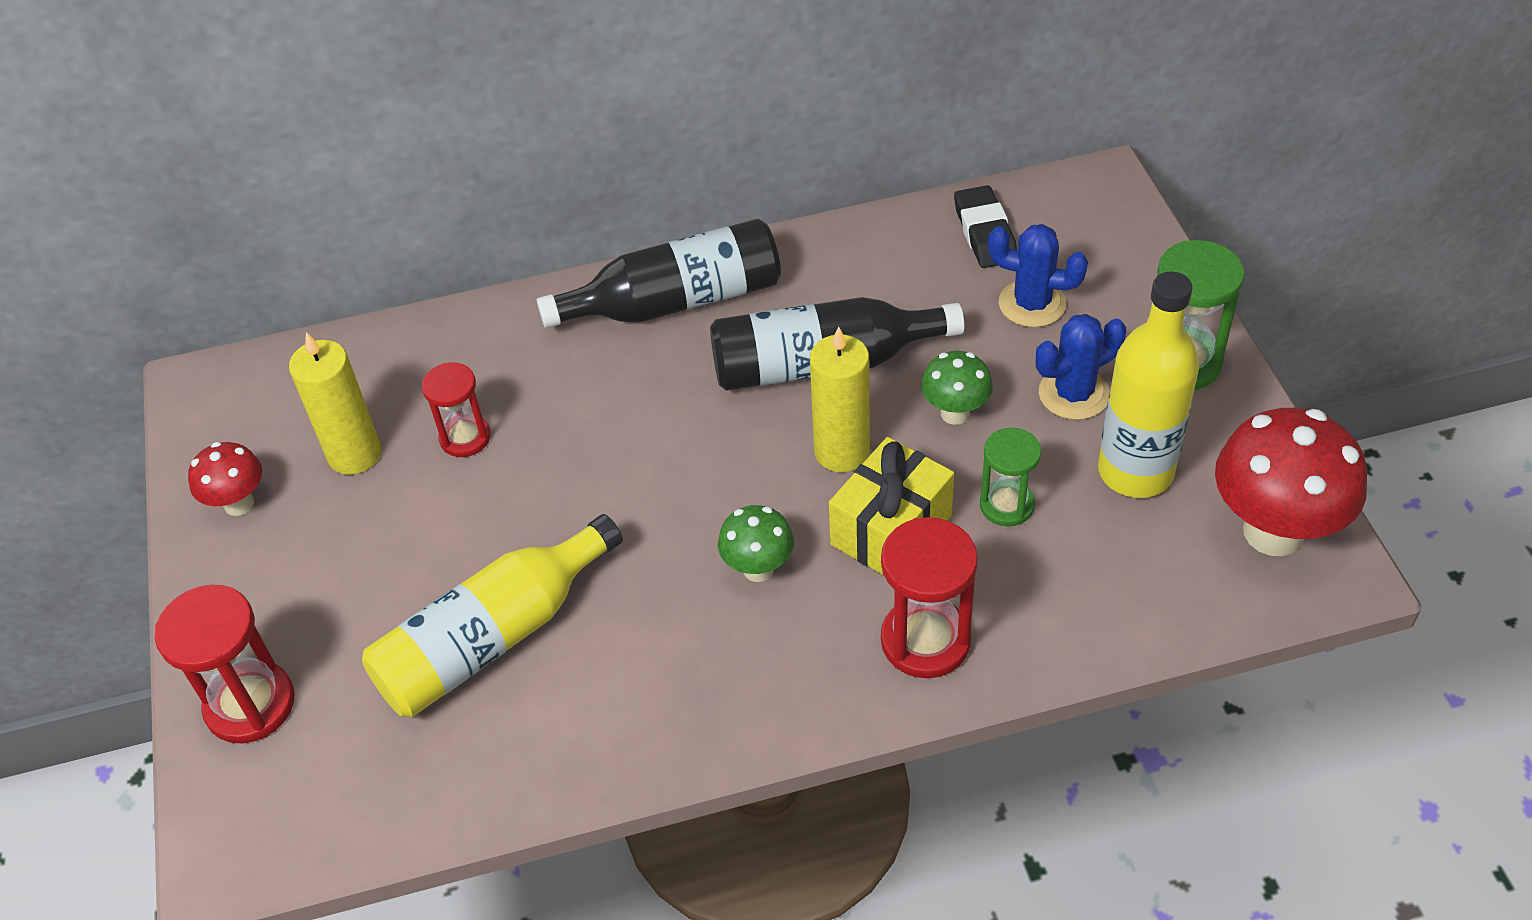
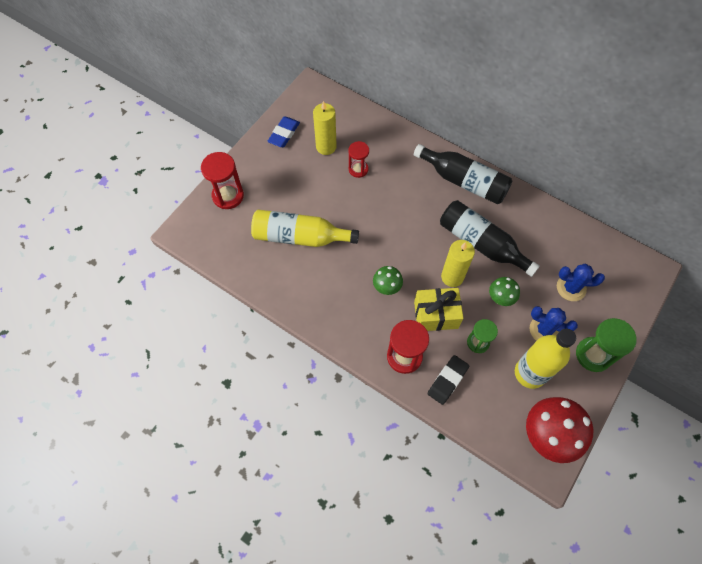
camera: 45 degrees right, 15 degrees up
red mushroom [188,442,262,516] -> blue eraser [267,116,300,147]
black eraser [954,185,1017,268] -> black eraser moved to [428,355,469,405]
blue cactus [988,224,1088,328] -> blue cactus turned 60 degrees counterclockwise [557,264,605,301]

